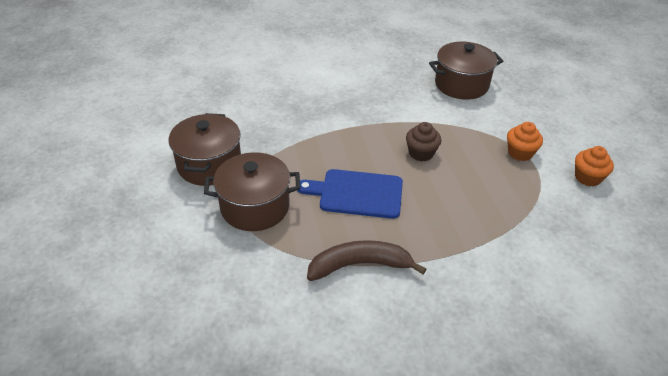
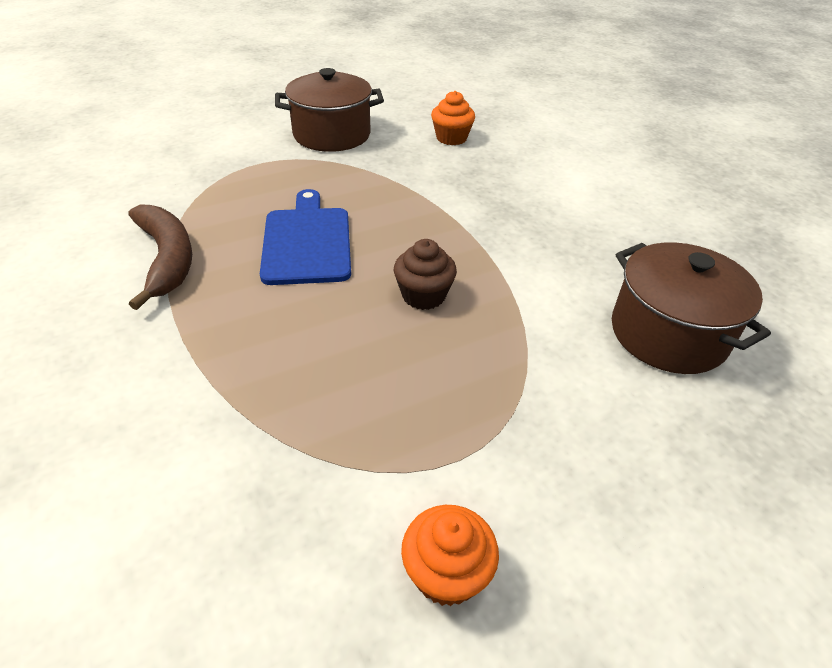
camera: 75 degrees right, 0 degrees up
brown pot [204,152,300,231] -> none
orange cupcake [507,122,543,161] -> orange cupcake moved to [431,91,475,145]

